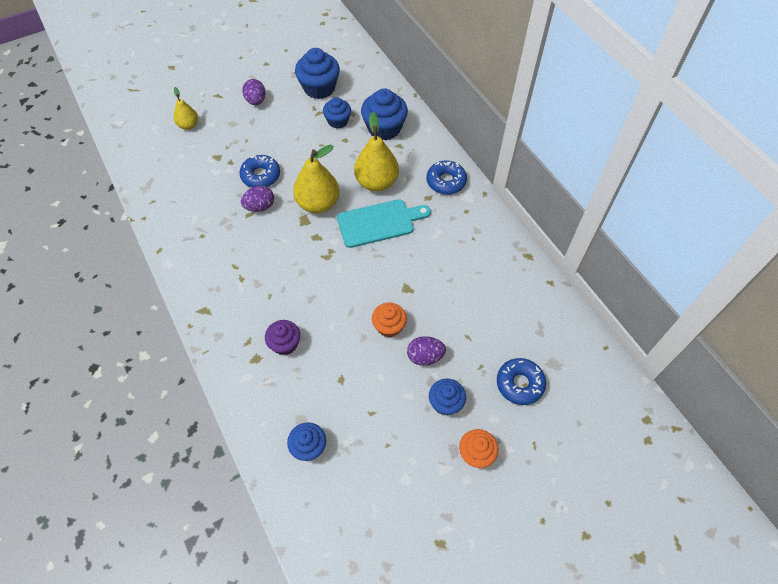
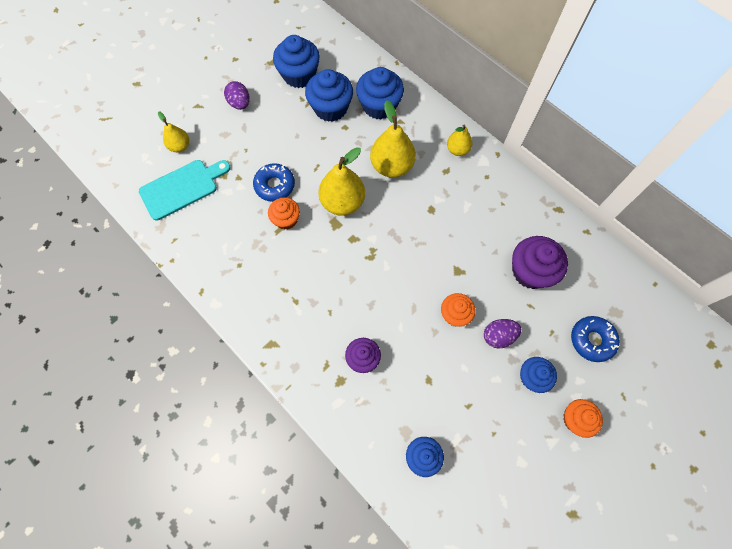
camera: 15 degrees left, 10 degrees up
purple egg [241,186,274,212] -> orange cupcake [268,197,300,230]
blue cupcake [323,97,351,129] -> blue cupcake [305,69,353,122], size x1.61
turquoise cutting board [337,199,431,248] -> turquoise cutting board moved to [139,160,231,220]
blue donut [427,161,467,195] -> yellow pear [447,125,472,156]
none -> purple cupcake [512,236,568,289]

